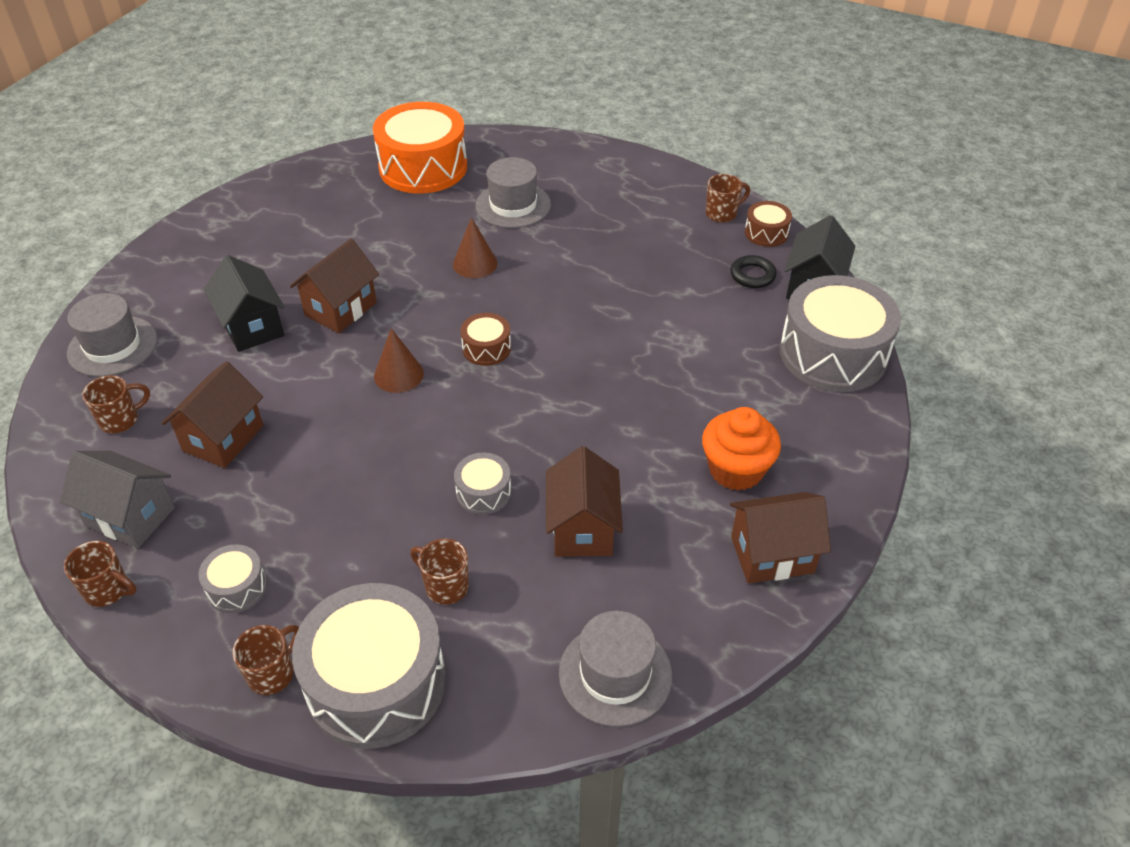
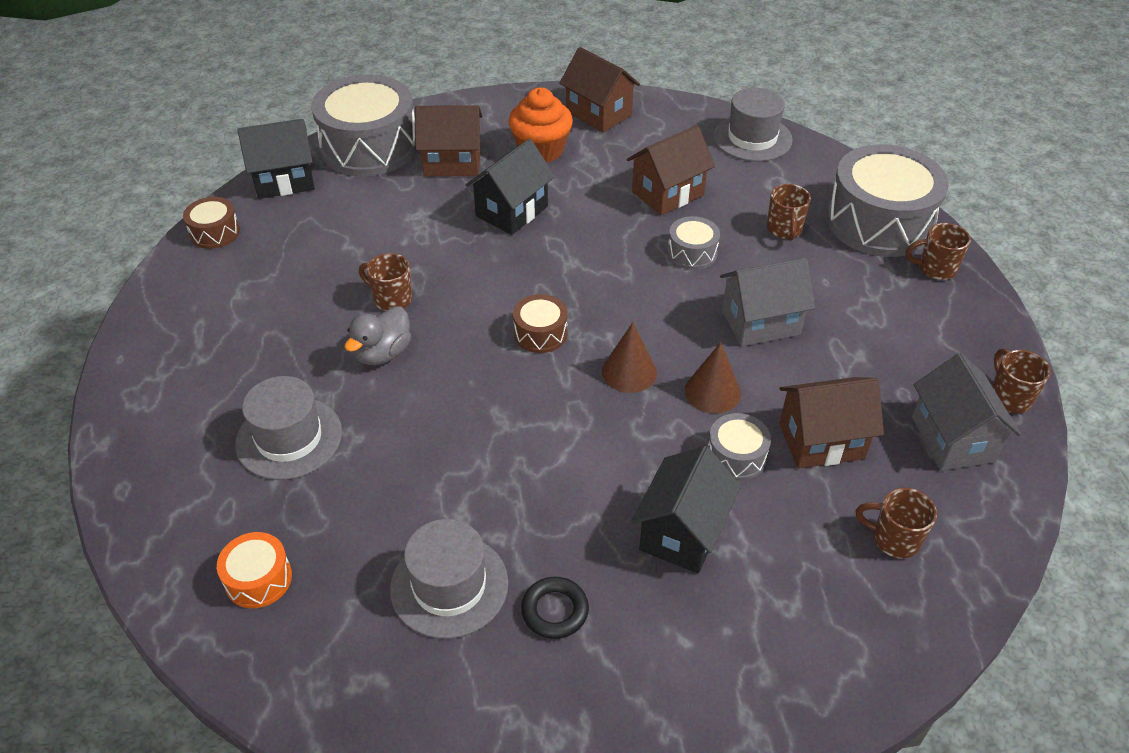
camera: 125 degrees left, 0 degrees up
grey hat [67,293,157,377] -> grey hat moved to [390,519,508,639]
grey drum [198,544,267,613] -> grey drum moved to [708,413,771,481]
brown house [290,239,379,333] -> brown house moved to [415,105,483,176]
orange drum [373,102,467,194] -> orange drum [217,532,292,608], size x0.46
brown cone [453,217,497,278] -> brown cone moved to [685,342,741,413]
brown mug [706,174,750,223] -> brown mug moved to [359,253,412,311]
black ring [731,255,776,288] -> black ring moved to [521,577,589,639]
none -> grey duck [344,306,411,365]
none -> black house [466,139,555,235]
none -> grey house [720,258,815,347]

